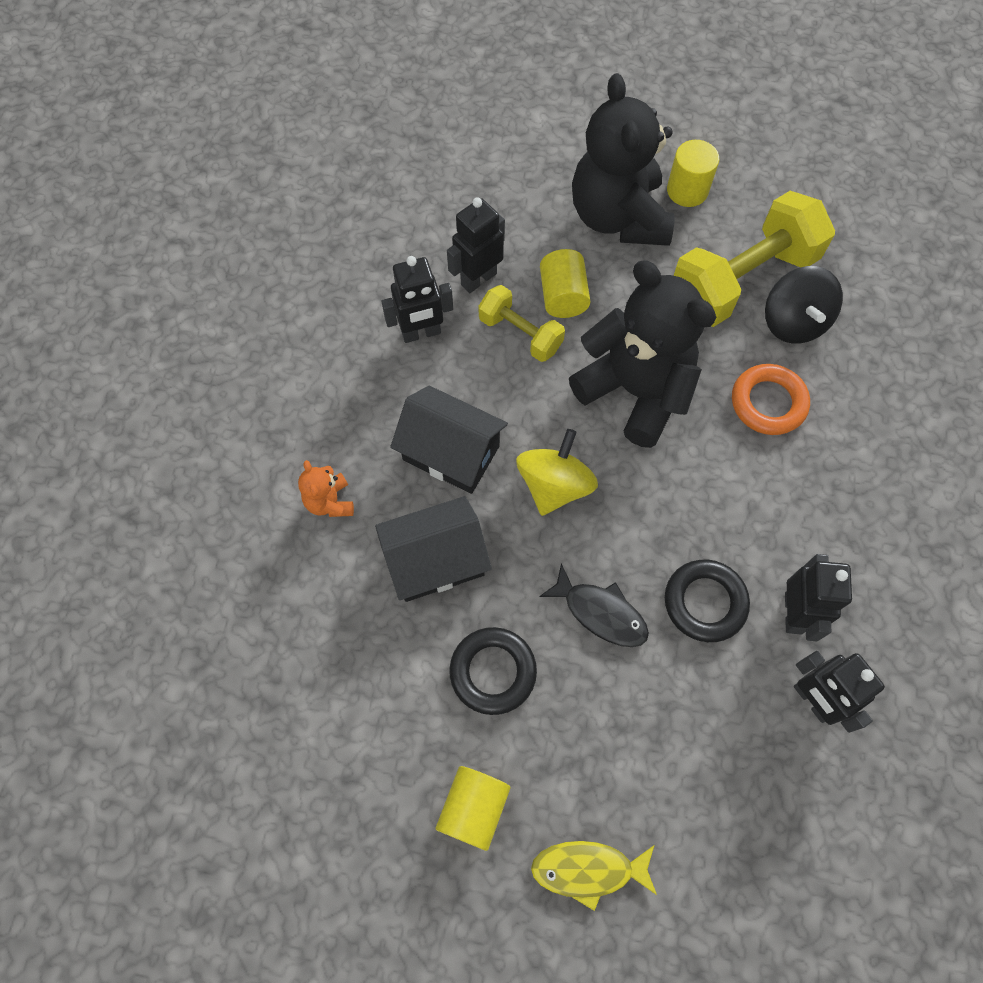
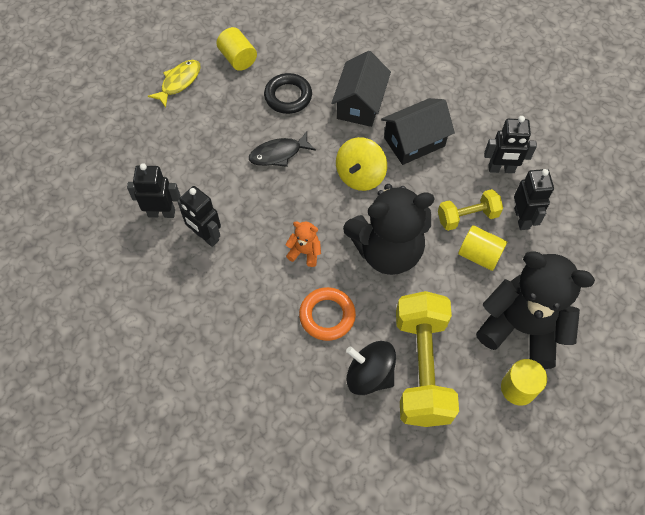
camera: 125 degrees right, 5 degrees down
orange teddy bear [298,460,354,517] -> orange teddy bear moved to [285,221,321,267]
black robot [381,256,453,343] -> black robot turned 105 degrees counterclockwise [484,116,537,173]
yellow spinning top [516,429,598,516] -> yellow spinning top turned 60 degrees clockwise [336,137,387,191]
black ring [665,560,750,642] -> none

